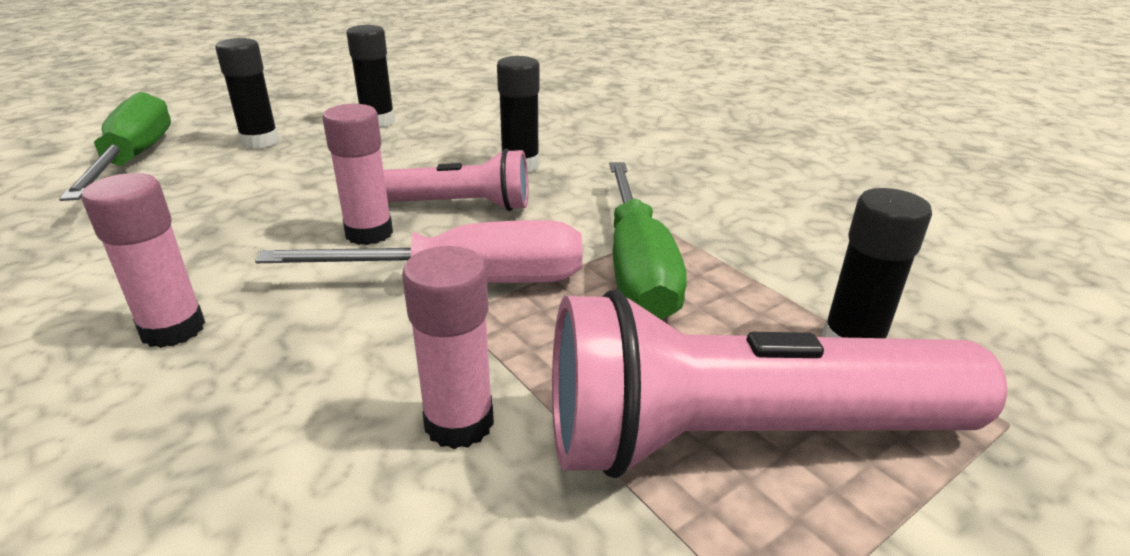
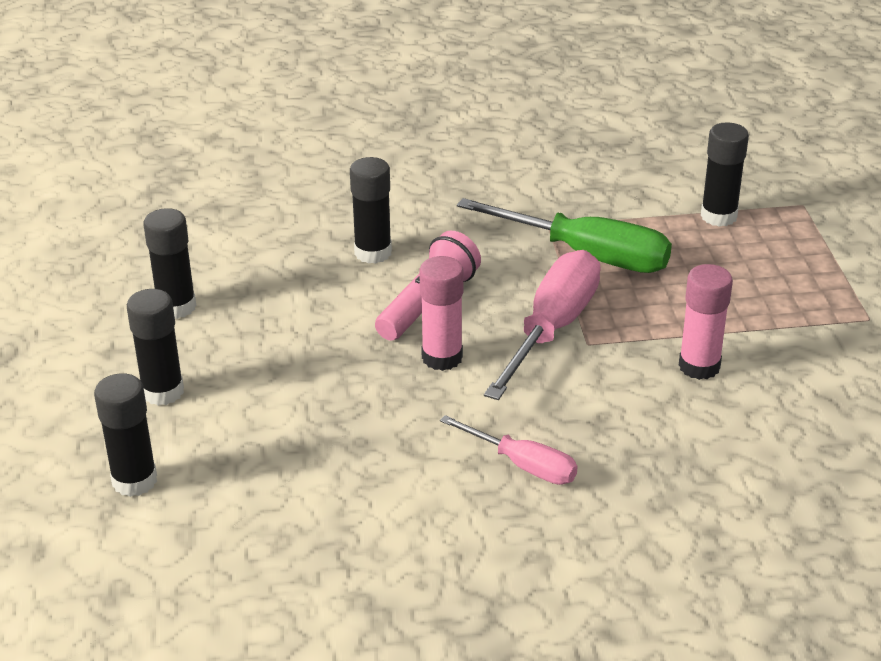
camera: 60 degrees left, 5 degrees up
green screwdriver [59,92,171,201] -> black glue stick [94,373,157,497]
pink glue stick [81,173,206,348] -> pink screwdriver [440,415,578,485]
pink flashlight [552,290,1007,478] -> none

